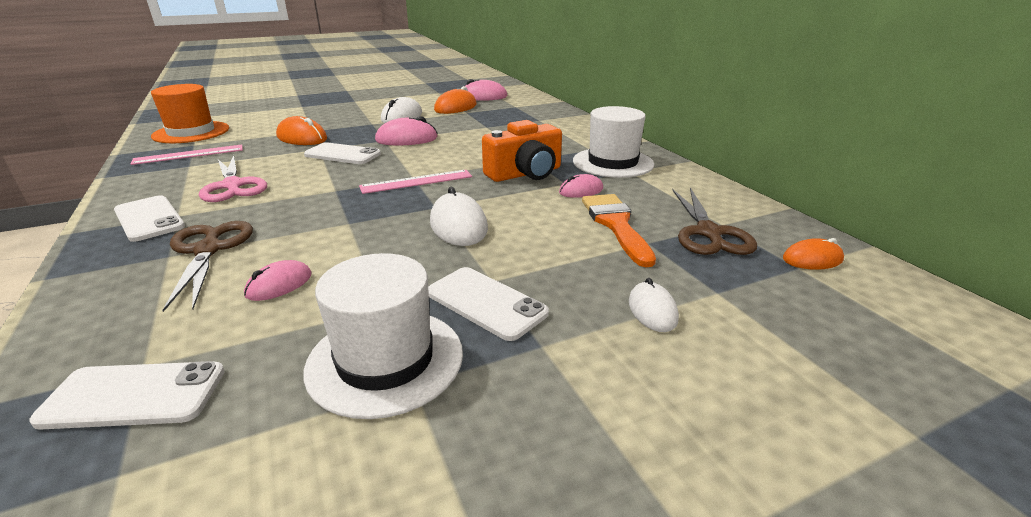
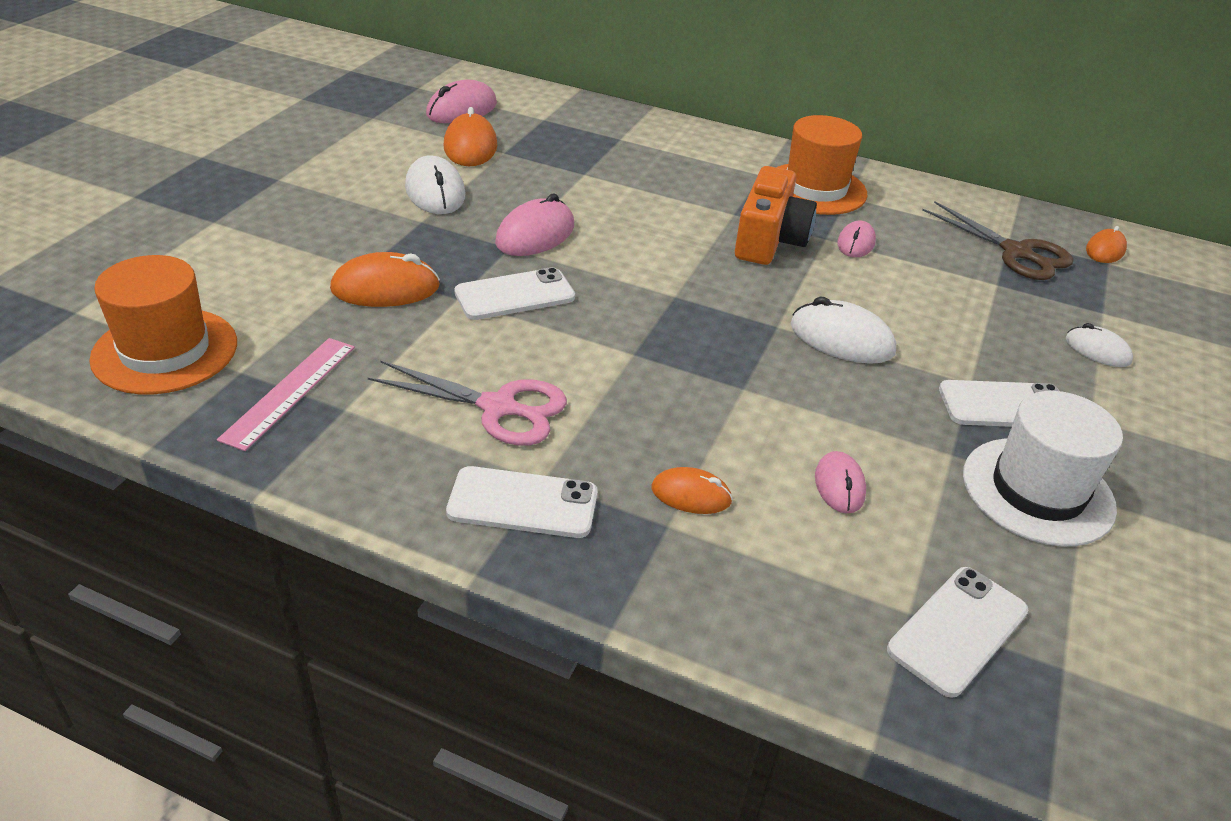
camera: 45 degrees left, 10 degrees up
brown scissors [162,221,253,312] -> orange mouse [652,467,733,514]
pink ruler [359,170,472,194] -> none
white hat [573,106,654,178] -> orange hat [776,115,867,215]
orange brush [582,194,656,267] -> none

